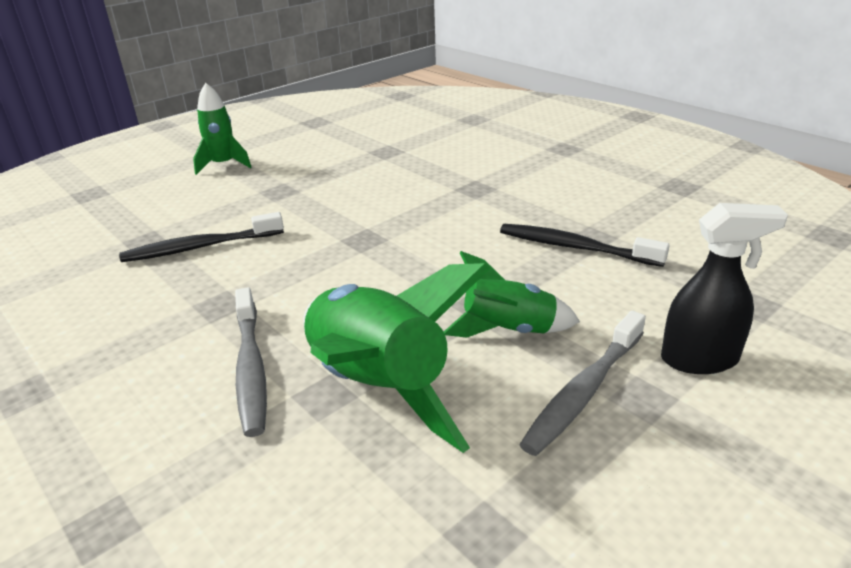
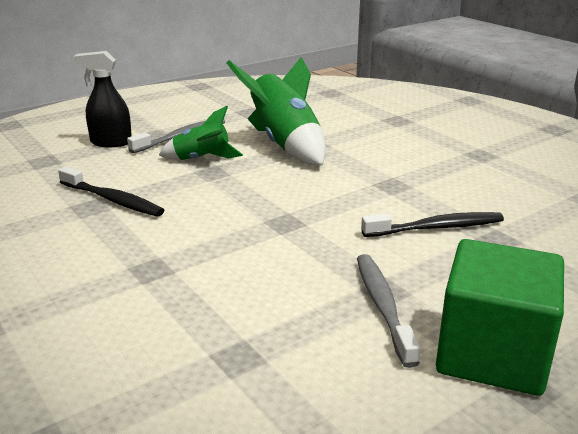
camera: 175 degrees left, 5 degrees down
green rocket [193,83,251,175] -> green cube [436,239,564,396]
grey toothbrush [235,287,267,437] -> grey toothbrush moved to [357,254,421,368]

